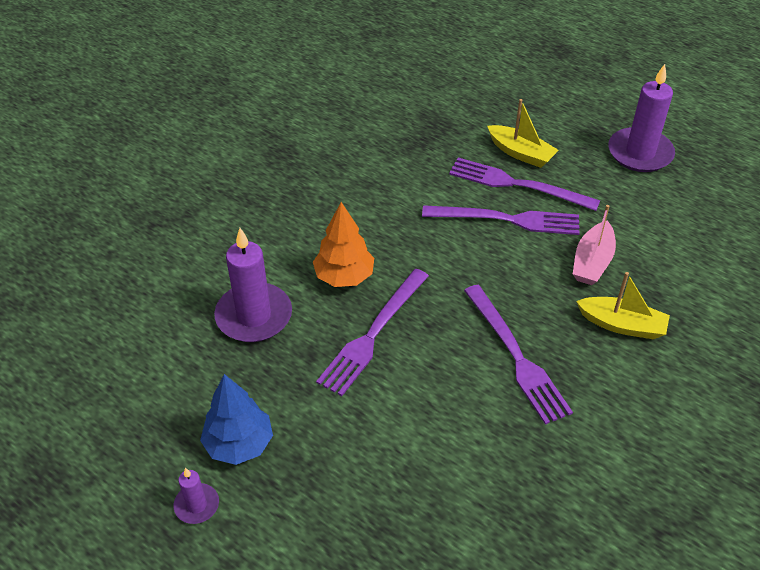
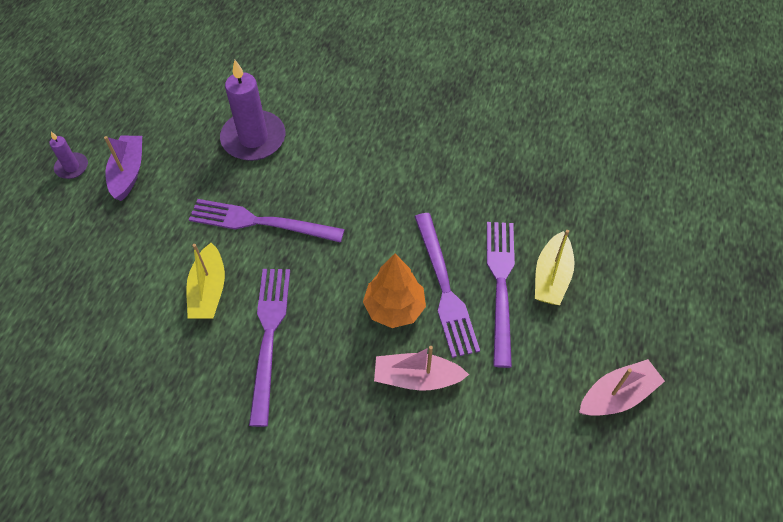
camera: 70 degrees right, 10 degrees up
blue tree [200,374,273,465] -> purple boat [104,135,142,201]
orange tree [313,202,374,287] -> orange tree moved to [363,254,426,328]
purple fork [464,285,573,425] -> purple fork turned 135 degrees clockwise [249,269,290,427]
yellow boat [576,272,670,339] -> yellow boat moved to [186,243,225,319]
purple candle [608,64,675,172] -> pink boat [579,359,665,416]

